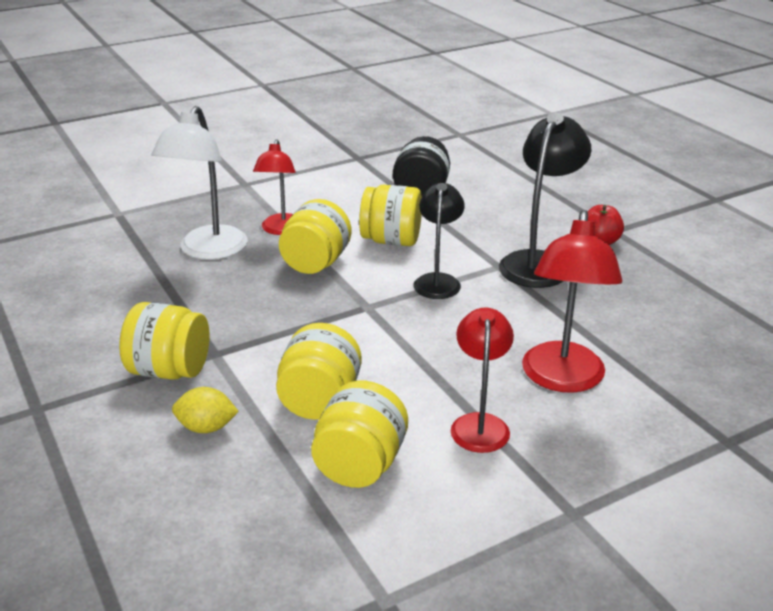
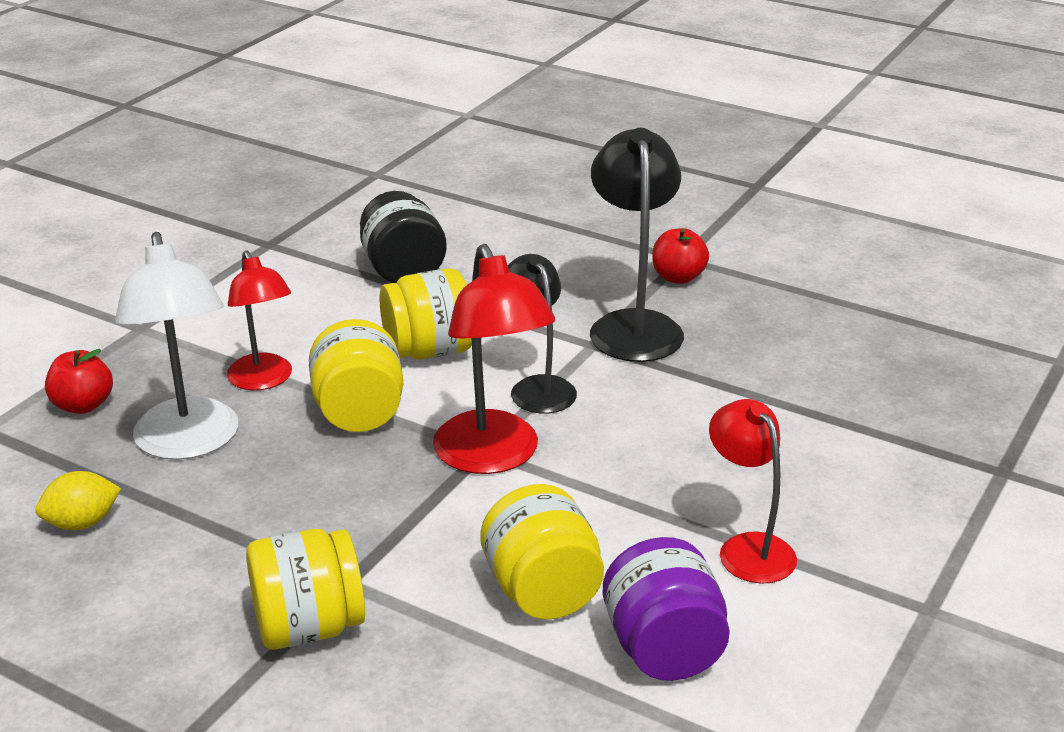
camera: 30 degrees left, 0 degrees up
yellow lemon [172,387,239,433] -> yellow lemon moved to [35,471,121,530]
yellow jar [311,381,408,488] -> purple jar [603,537,730,681]
red lamp [522,210,622,393] -> red lamp moved to [433,244,555,474]
none -> red apple [45,349,113,414]

